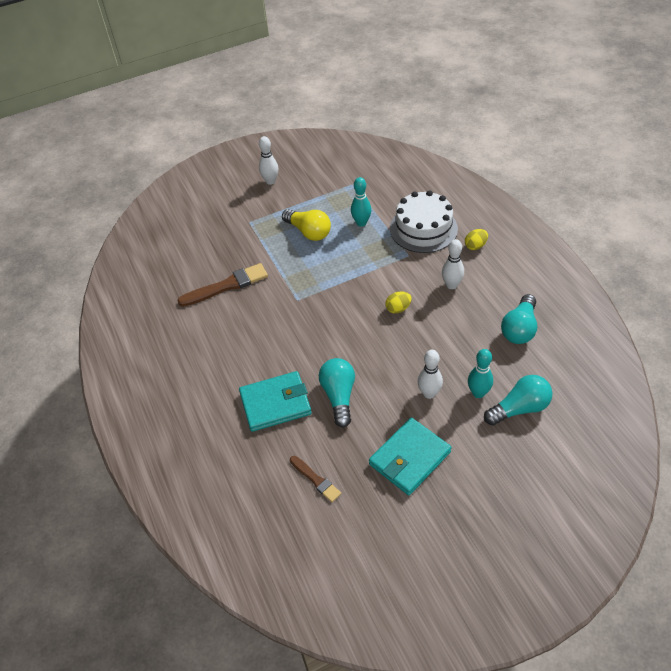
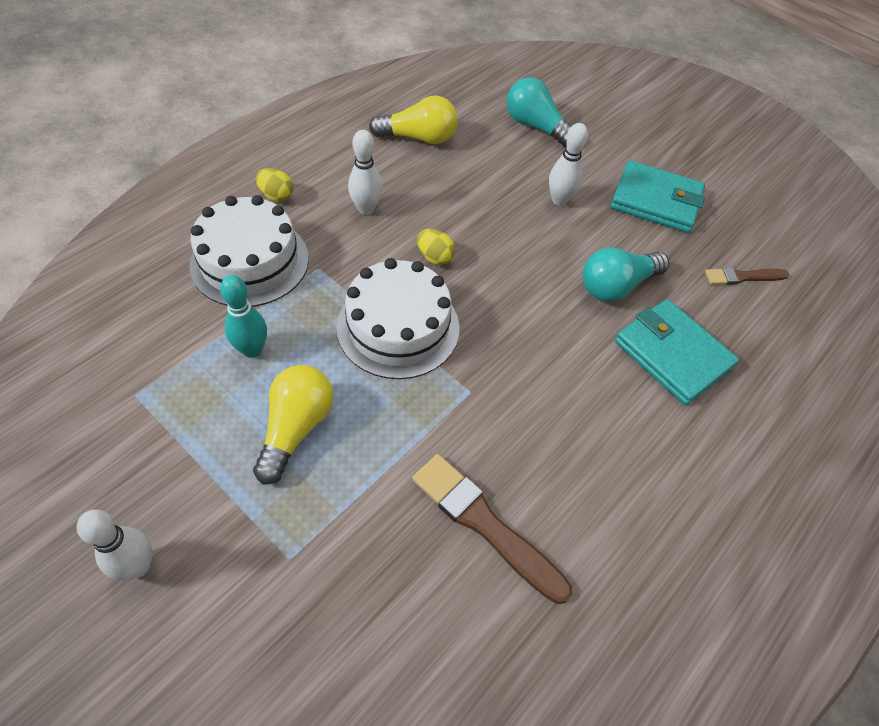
camera: 120 degrees left, 5 degrees up
brown brush [290,456,341,502] -> brown brush turned 120 degrees counterclockwise [705,267,789,285]
turquoise bowling pin [468,349,493,398] -> none
turquoise light bulb [501,294,537,344] -> yellow light bulb [369,96,457,144]
none -> white cake [337,258,459,379]

